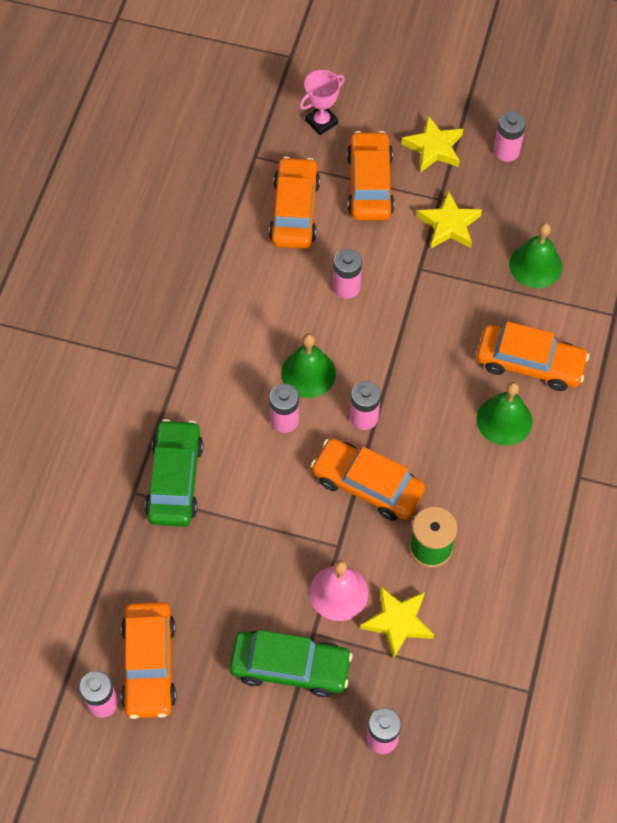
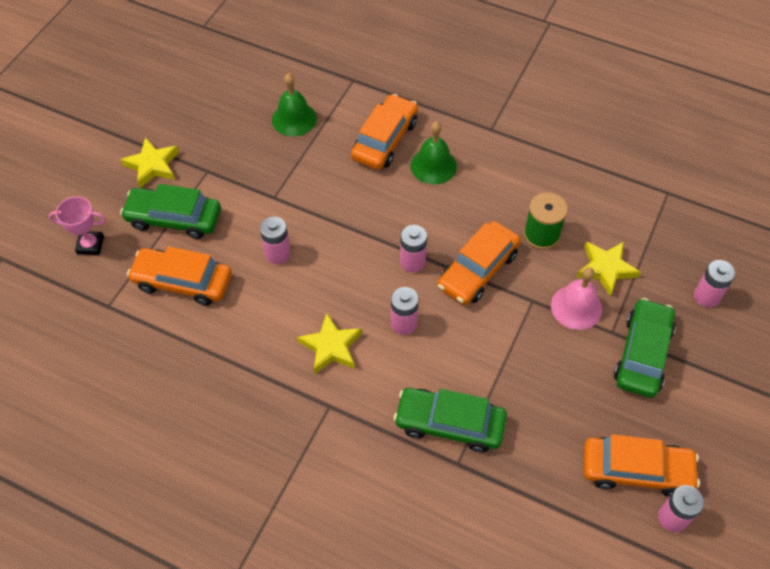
camera: 80 degrees left, 5 degrees down
green bell [281,334,336,398] -> none
pink trophy [299,70,345,135] -> pink trophy turned 60 degrees counterclockwise [49,196,106,255]
orange car [347,131,394,220] -> green car [120,184,221,239]
yellow star [417,191,482,248] -> yellow star moved to [297,313,362,374]
pink battery [494,111,526,162] -> none

